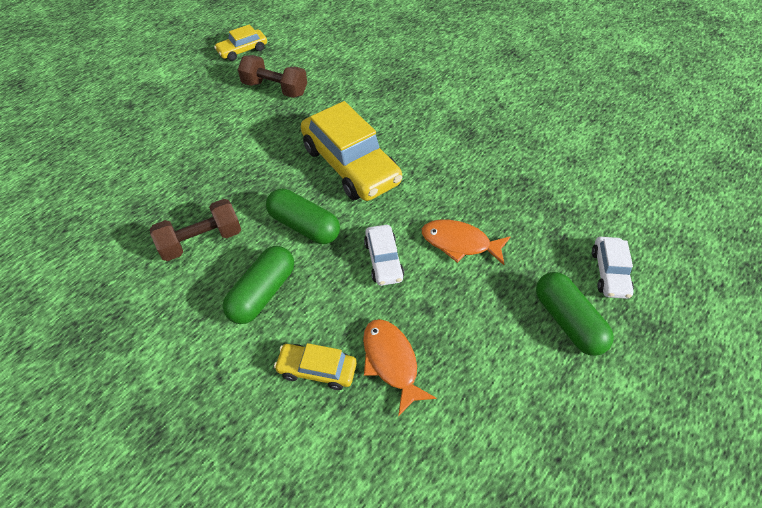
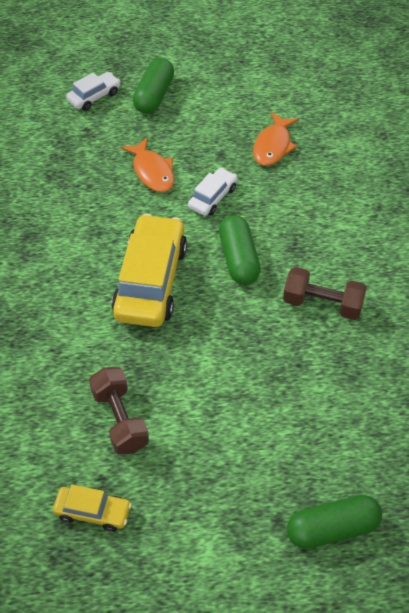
camera: 135 degrees left, 0 degrees up
green capsule [223,246,294,324] -> green capsule moved to [287,495,382,549]
yellow car [274,343,357,390] -> none

